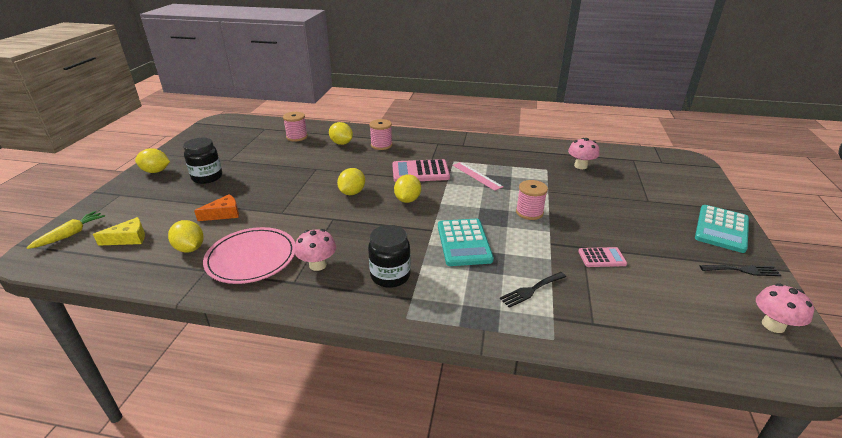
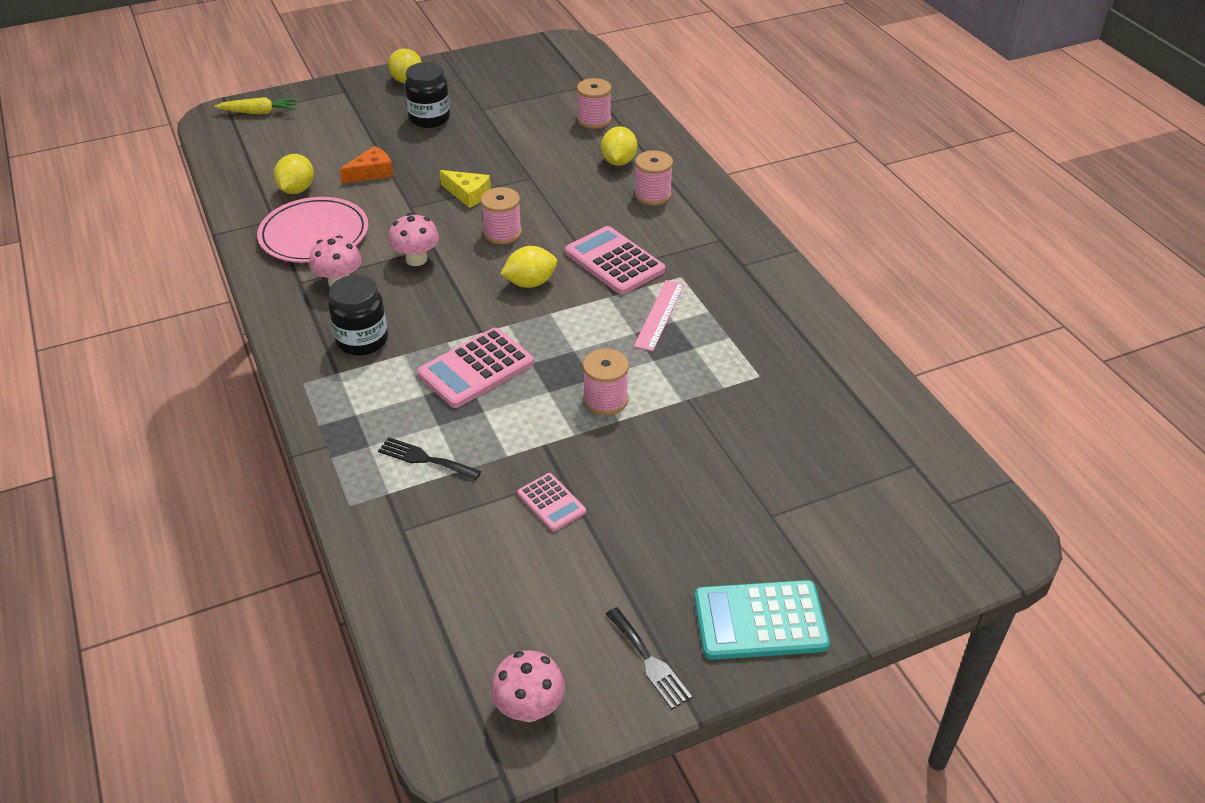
camera: 55 degrees right, 10 degrees up
yellow cheese [93,217,145,246] -> yellow cheese moved to [439,170,491,208]
orange cheese [194,194,239,221] -> orange cheese turned 60 degrees counterclockwise [340,146,393,184]
yellow lemon [337,168,365,195] -> pink spool [480,187,522,244]
turquoise calculator [438,219,494,266] -> pink calculator [417,328,534,408]
pink mushroom [568,138,599,169] -> pink mushroom moved to [388,213,439,266]

